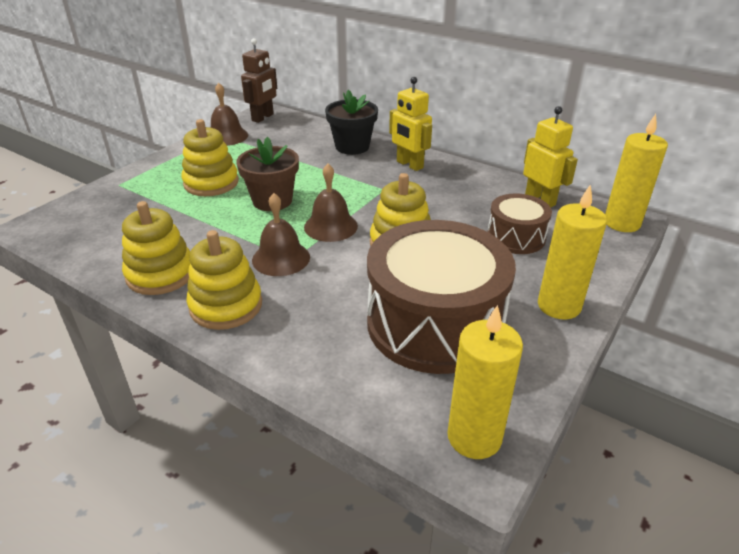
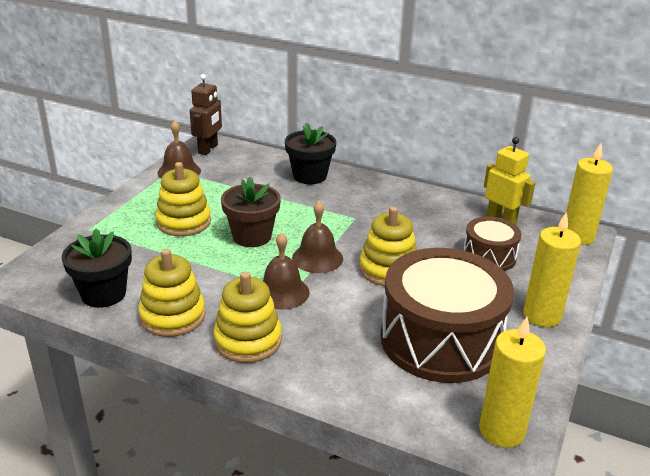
camera: 10 degrees left, 5 degrees down
yellow robot [389,77,432,171] -> none
none -> black flower pot [62,228,132,308]

